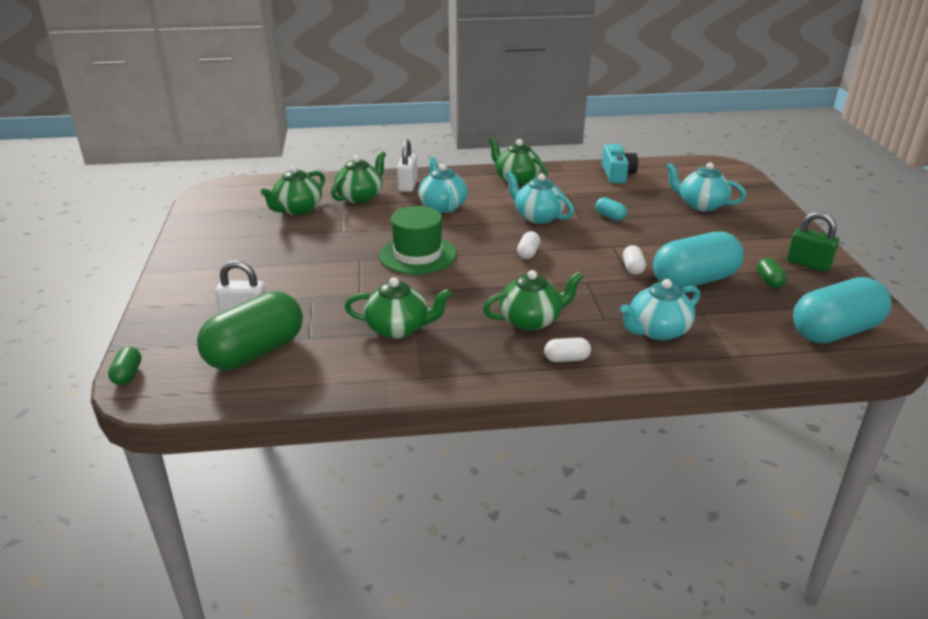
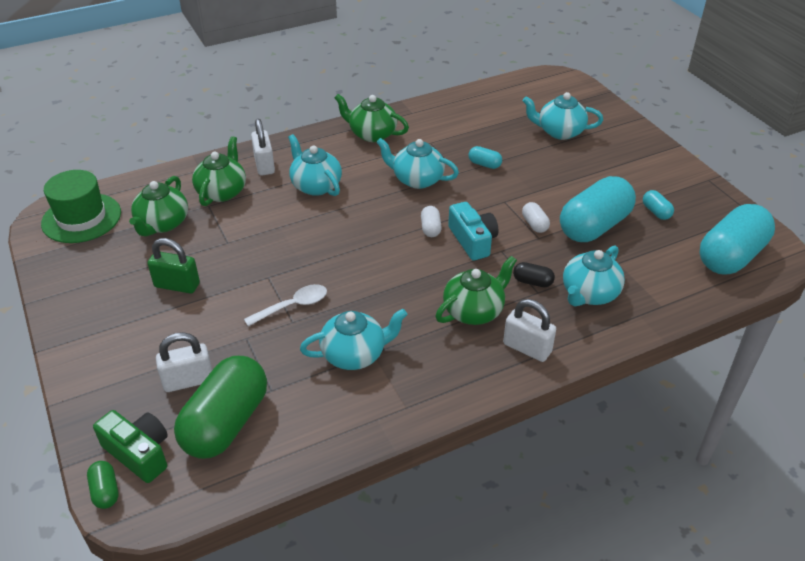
camera: 20 degrees left, 10 degrees up
green teapot [345,277,452,339] -> turquoise teapot [300,309,407,370]
green hat [379,206,457,275] -> green hat moved to [41,170,121,243]
white capsule [544,338,591,362] -> white padlock [503,299,556,362]
turquoise camera [602,144,638,183] -> turquoise camera moved to [448,202,499,260]
green capsule [757,258,787,288] -> turquoise capsule [643,190,674,220]
green padlock [787,212,839,272] -> green padlock moved to [147,238,200,294]
none -> green camera [93,410,168,483]
none -> white spoon [244,284,327,326]
none -> black capsule [513,262,555,287]

